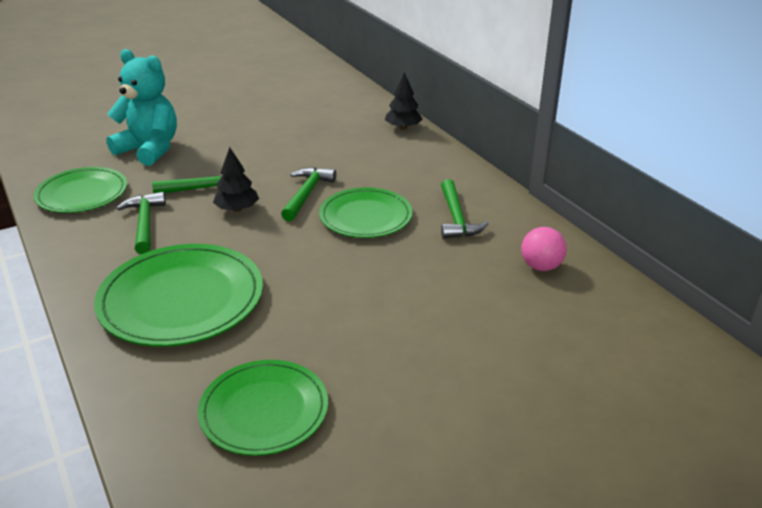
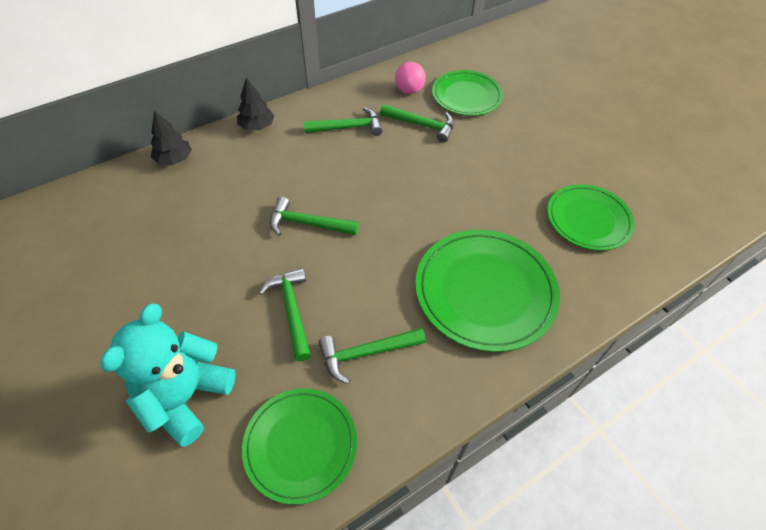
camera: 95 degrees left, 20 degrees up
black tree [213,147,259,212] -> black tree moved to [237,78,274,131]
green plate [319,187,412,238] -> green plate moved to [432,70,503,116]
none -> green hammer [380,104,454,143]

